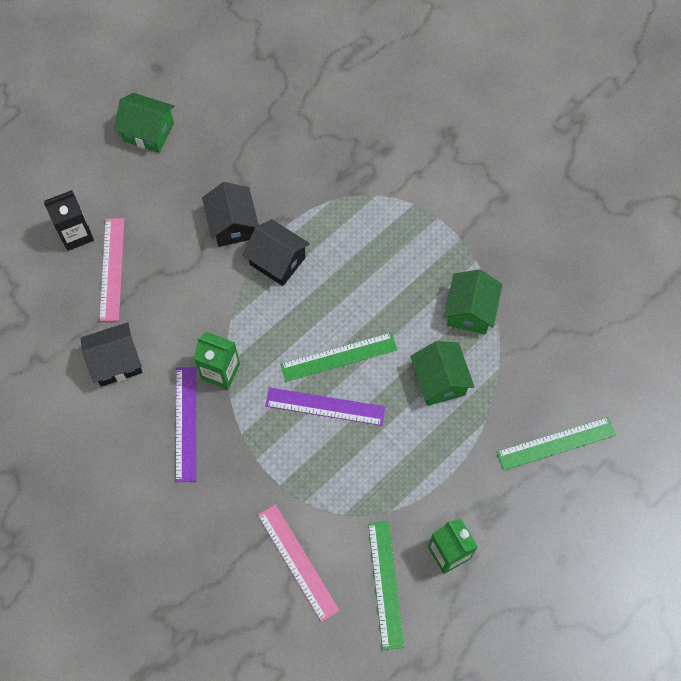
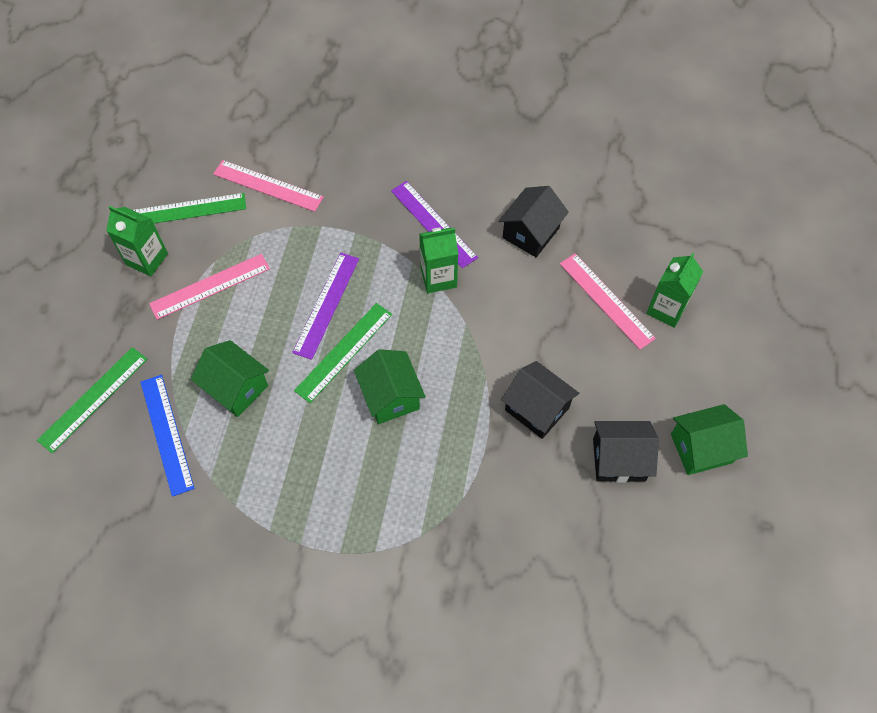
camera: 145 degrees right, 5 degrees down
black carton [44,190,94,251] -> green carton [646,253,703,328]
black house [243,219,310,286] -> black house moved to [593,421,659,482]
purple ruler [265,387,385,426] -> purple ruler turned 45 degrees counterclockwise [292,253,359,360]
green ruler [368,521,404,650] -> green ruler turned 60 degrees counterclockwise [133,193,246,223]
green house [444,269,502,334] -> green house moved to [354,349,426,424]
none -> blue ruler [140,375,194,497]
none -> pink ruler [149,254,270,320]

